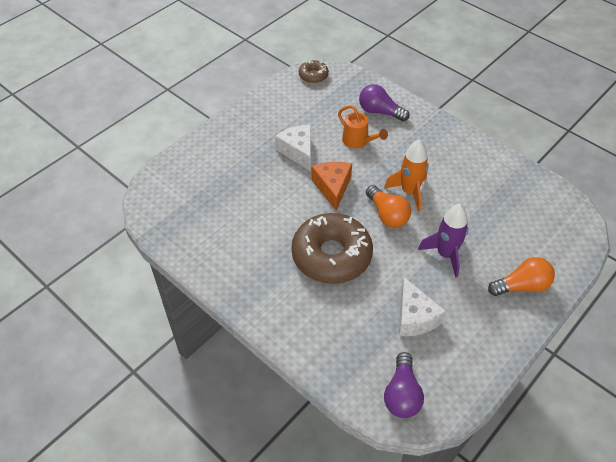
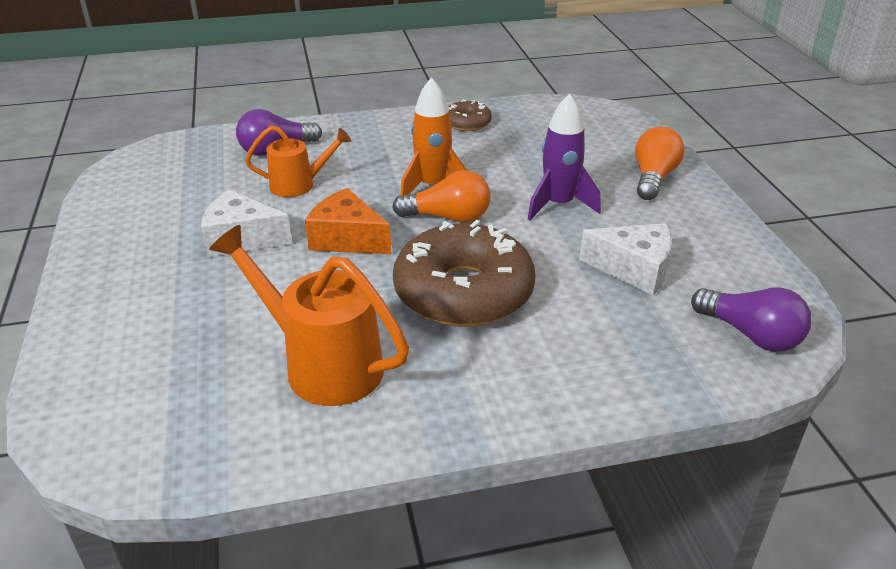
camera: 55 degrees left, 15 degrees down
brown donut [299,60,329,83] -> brown donut moved to [448,99,492,131]
none -> orange watering can [209,225,409,406]

